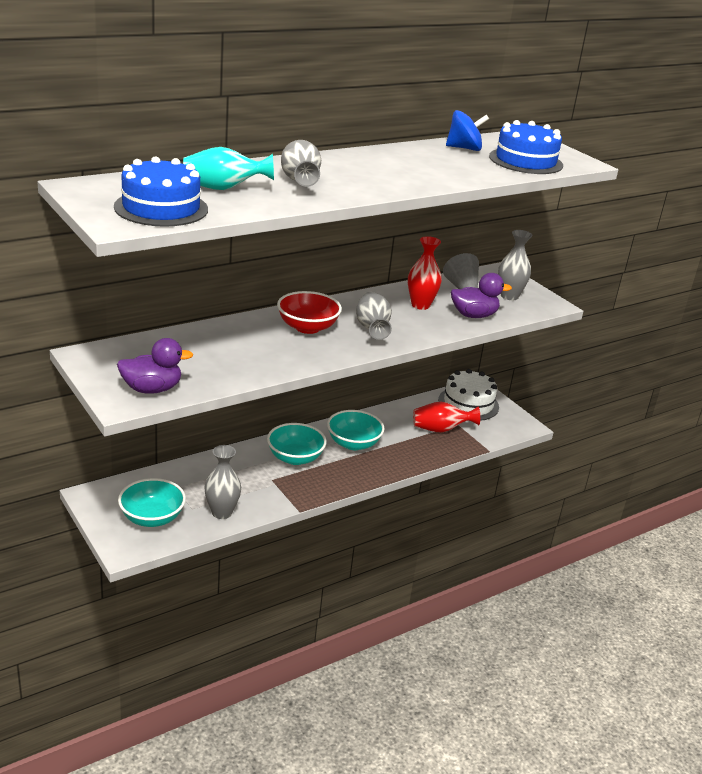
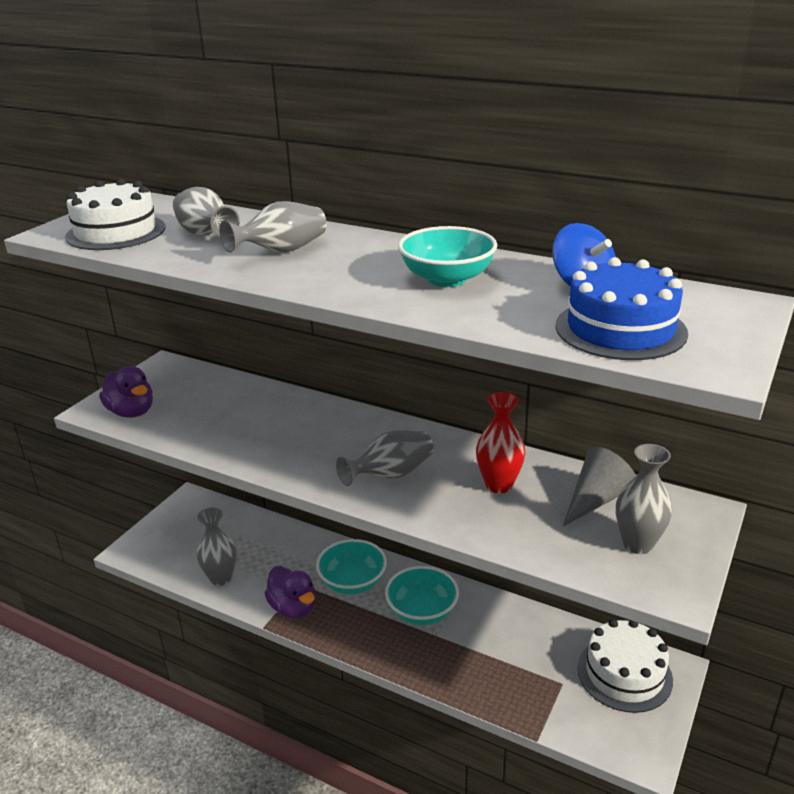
camera: 65 degrees right, 0 degrees up
blue cake [114,156,208,227] -> white cake [65,179,165,250]
turquoise bowl [118,478,186,527] -> turquoise bowl moved to [398,226,497,287]
turquoise vase [183,147,274,190] -> grey vase [173,187,240,236]
red bowl [277,291,342,334] -> none
red vase [413,402,480,432] -> none
purple duck [451,273,512,318] -> purple duck moved to [264,566,316,619]

